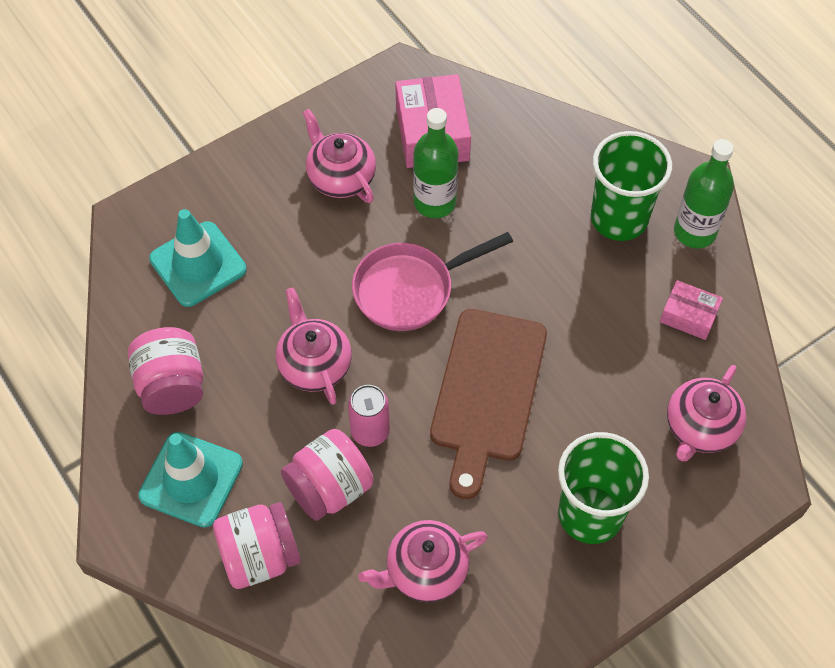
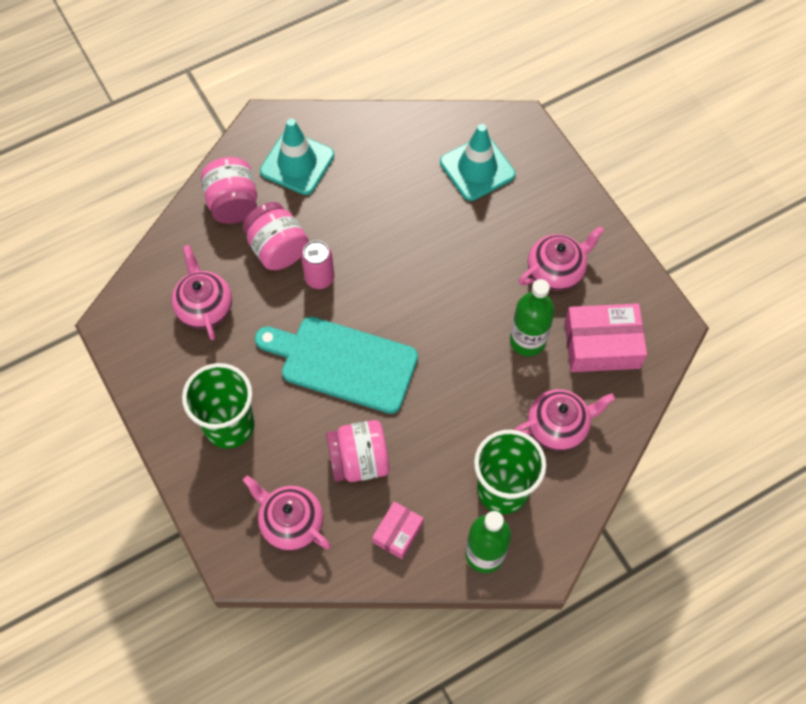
camera: 95 degrees right, 5 degrees up
pink jar [128,327,203,415] -> pink jar moved to [326,420,390,482]
pink teapot [276,287,352,405] -> pink teapot moved to [514,389,615,451]
pink pan [352,232,513,331] -> none
brown cutting board [430,309,547,499] -> turquoise cutting board [255,317,418,414]

